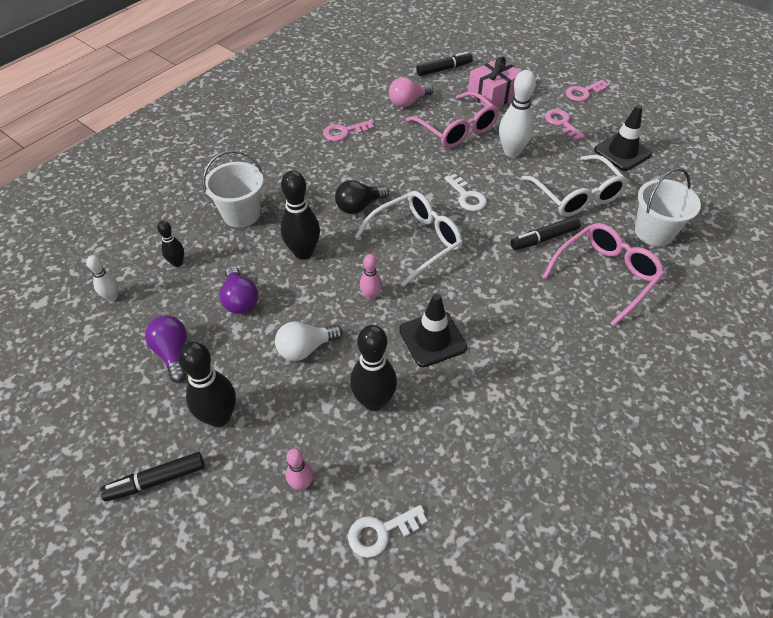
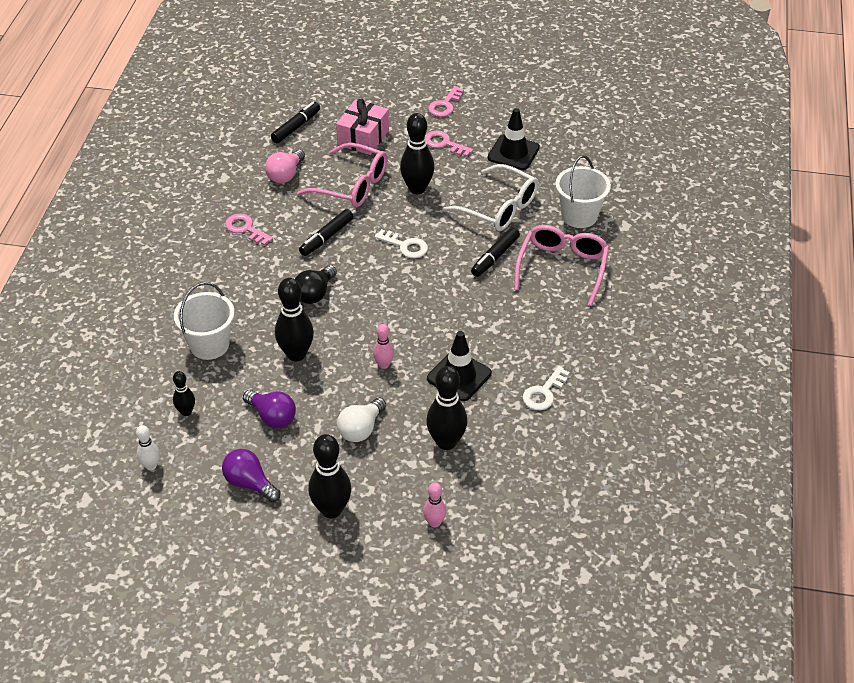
camera: 30 degrees left, 5 degrees down
black marker [100,452,205,501] -> black marker moved to [299,209,354,256]
pink key [323,120,374,141] -> pink key turned 90 degrees clockwise [225,214,273,246]
white key [348,505,428,558] -> white key moved to [522,366,570,410]
white glasses [355,191,463,287] -> none
white bowling pin [499,70,536,157] -> black bowling pin [400,113,434,194]

